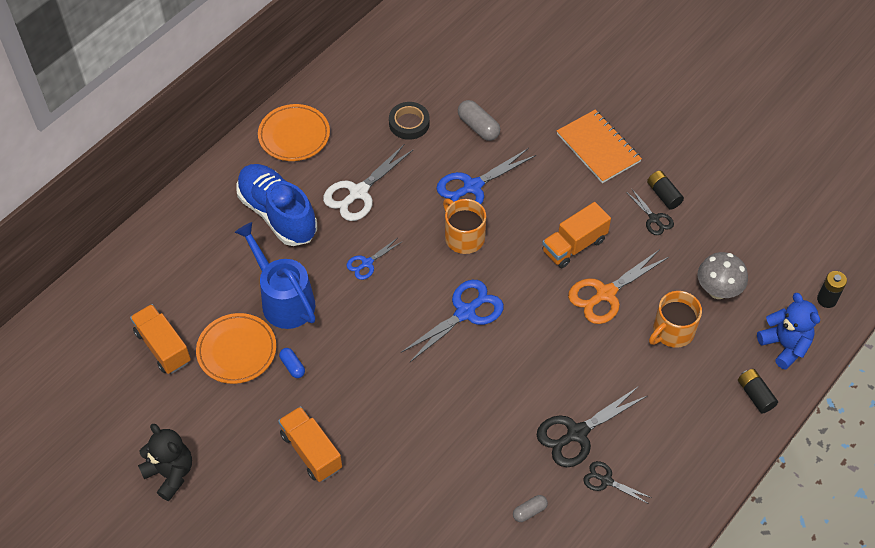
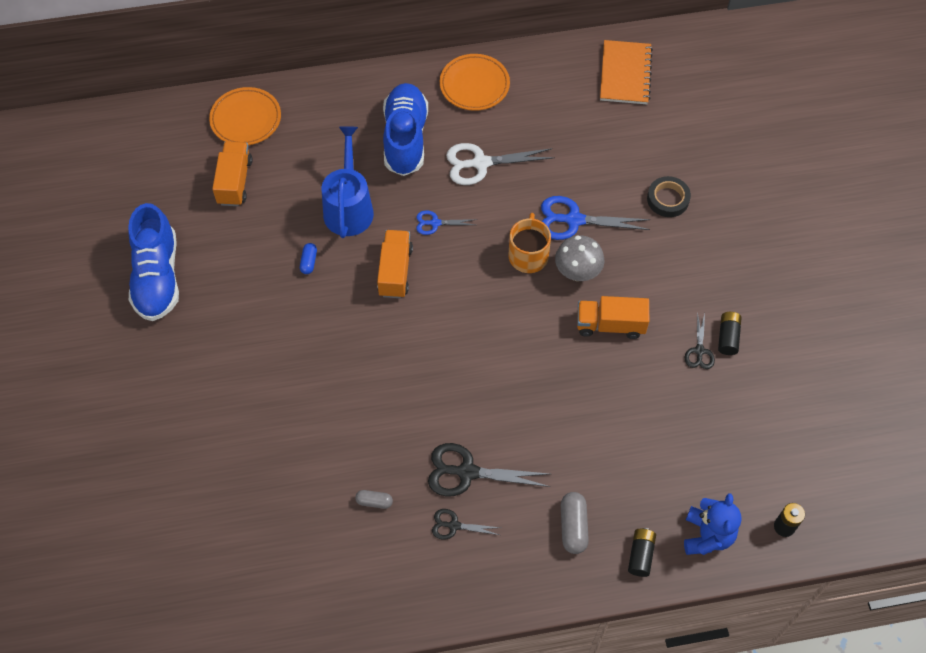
camera: 40 degrees right, 5 degrees up
black teddy bear [138,424,192,501] -> blue shoe [128,203,179,321]
orange plate [196,313,276,384] -> orange plate moved to [209,87,281,145]
orange truck [278,406,342,482] -> orange truck moved to [377,230,413,298]
black tape [389,102,430,140] -> black tape moved to [647,176,691,217]
blue scissors [401,280,504,362] -> none
grey capsule [458,100,500,141] -> grey capsule moved to [561,492,589,554]
orange notebook [557,110,642,183] -> orange notebook moved to [600,40,653,104]
orange scissors [568,249,669,324] -> none
black scissors [583,461,652,504] -> black scissors turned 60 degrees counterclockwise [432,509,501,540]
orange mug [649,291,702,348] -> none
grey mushroom [697,252,748,299] -> grey mushroom moved to [555,235,604,281]

